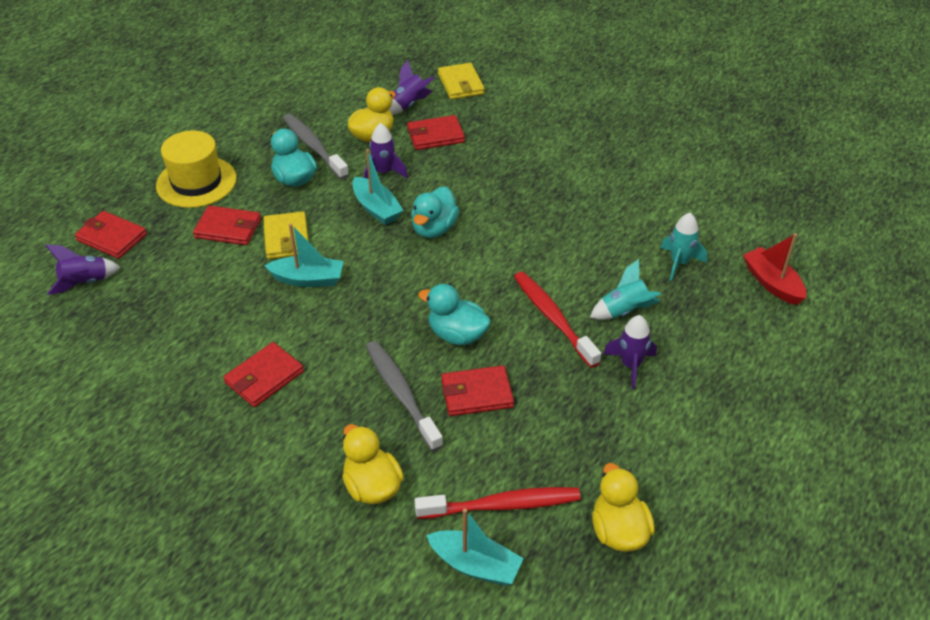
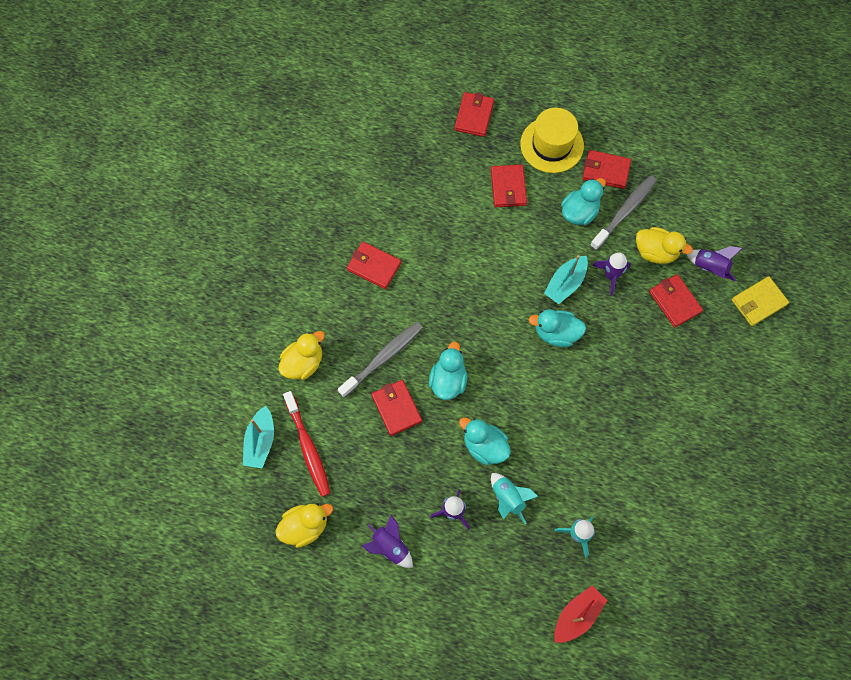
camera: 75 degrees right, 25 degrees up
purple rocket [45,244,120,295] -> purple rocket moved to [362,515,413,568]
yellow wallet [263,211,309,259] -> none
turquoise boat [265,223,344,287] -> none
red toothbrush [514,272,601,368] -> turquoise duck [459,418,511,465]
none -> red wallet [582,150,631,189]

